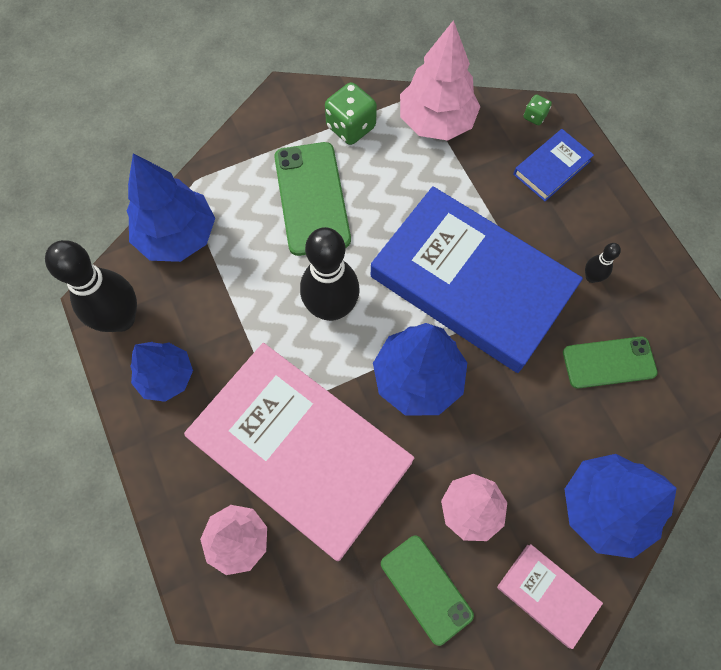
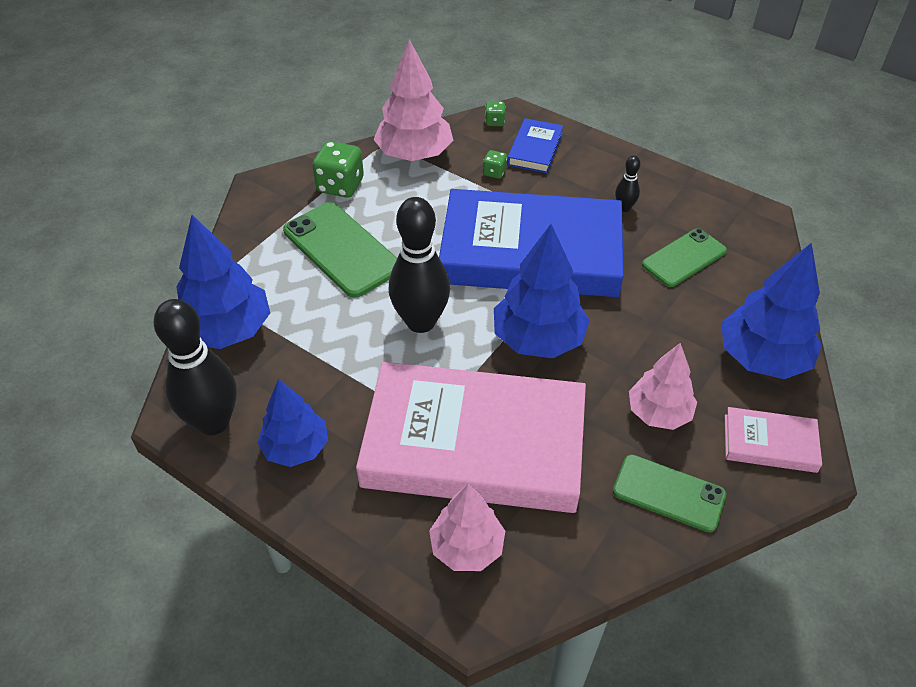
camera: 30 degrees left, 20 degrees down
none -> green dice [483,150,507,179]

